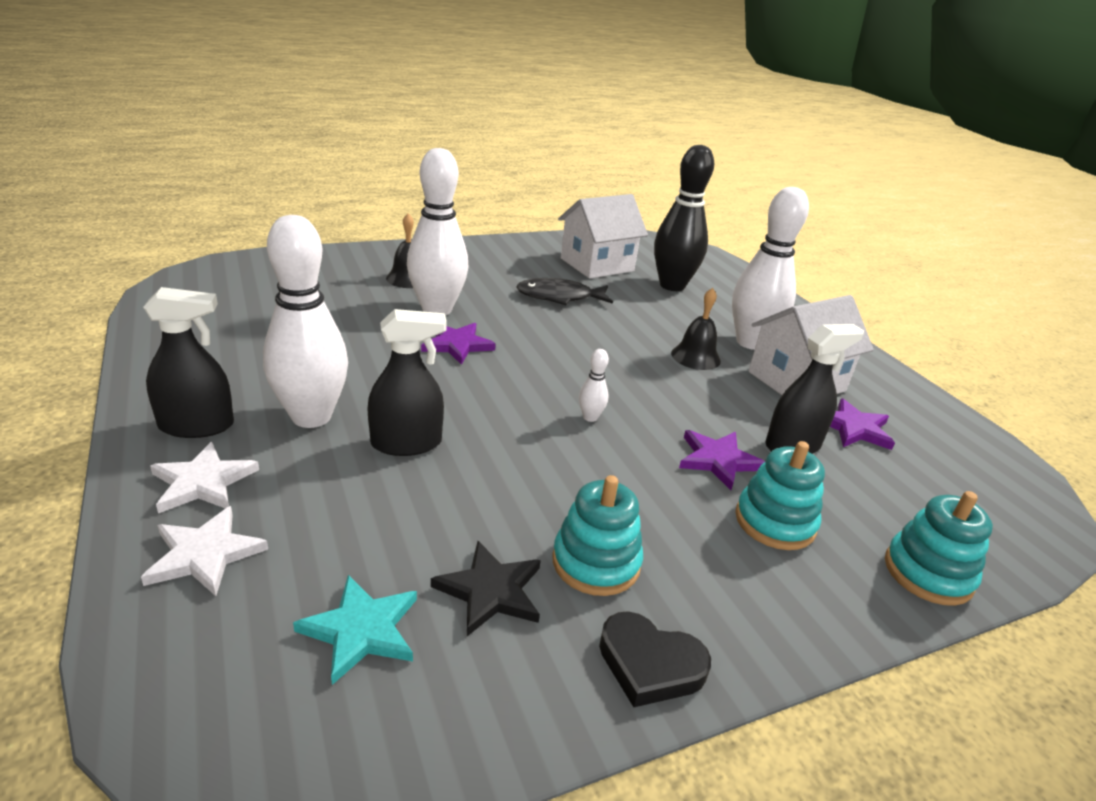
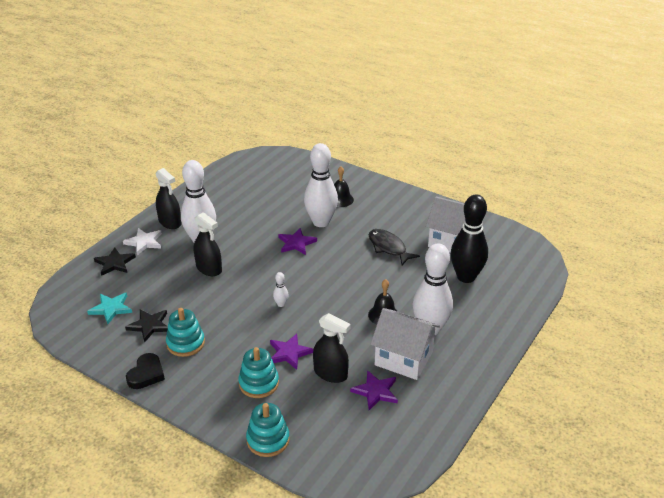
camera: 60 degrees right, 5 degrees up
white star [141,506,268,596] -> black star [94,247,136,276]
black heart [599,611,711,707] -> black heart turned 150 degrees counterclockwise [126,353,165,389]

